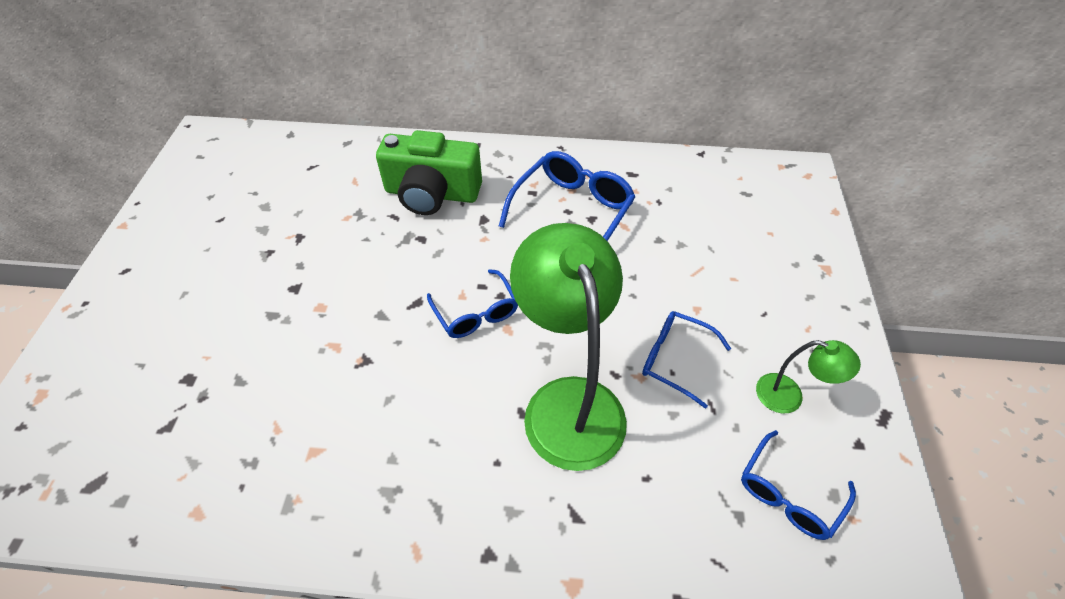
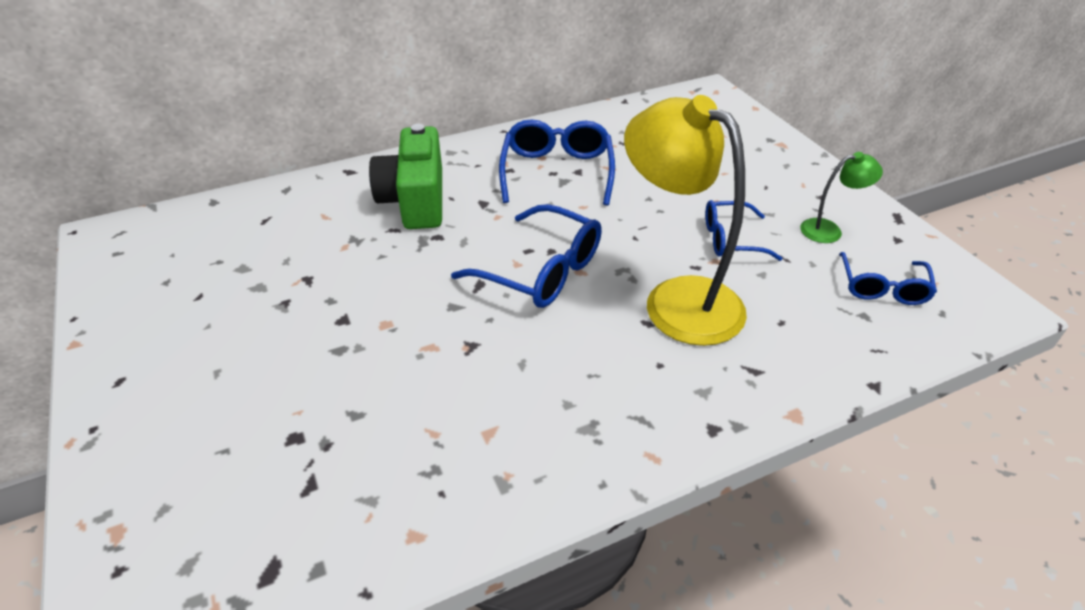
camera: 30 degrees left, 10 degrees down
green camera [376,130,482,215] -> green camera turned 105 degrees clockwise [369,124,442,229]
blue glasses [427,269,518,338] -> blue glasses [451,204,602,308], size x1.58
green lamp [510,223,627,471] -> yellow lamp [624,95,747,346]

